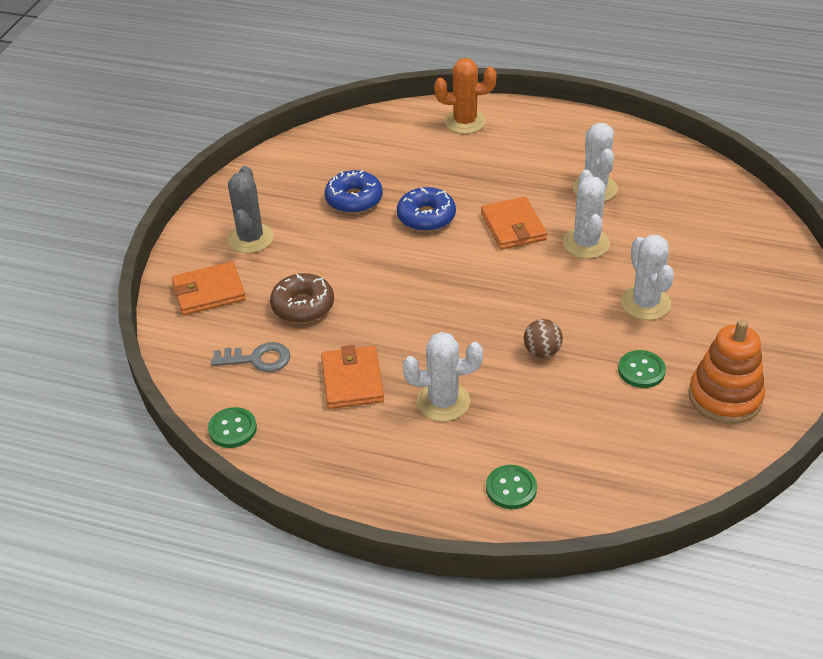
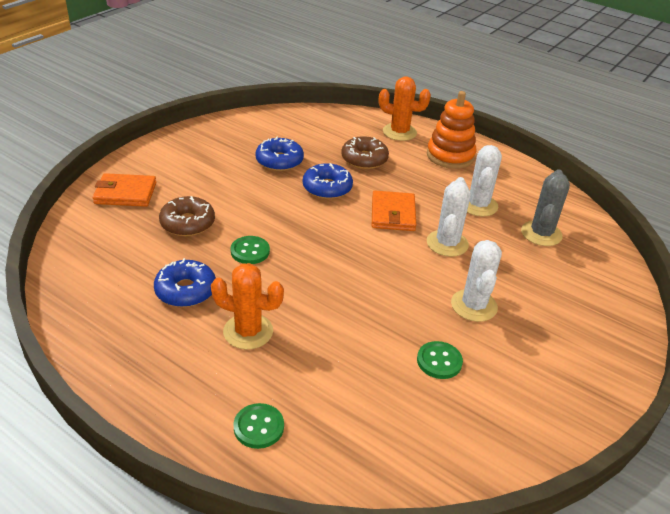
camera: 15 degrees right, 5 degrees down
green button [208,407,257,448] -> green button moved to [230,236,270,264]
grey key [211,342,290,372] -> none
grey cactus [228,166,274,253] -> grey cactus moved to [521,169,570,246]
orange wallet [321,345,384,409] -> blue donut [154,258,216,307]
white cactus [403,332,483,421] -> orange cactus [211,263,284,349]
brown ball [524,319,563,358] -> none
orange stacking toy [688,320,765,424] -> orange stacking toy moved to [427,91,476,169]
none -> brown donut [341,136,389,169]

